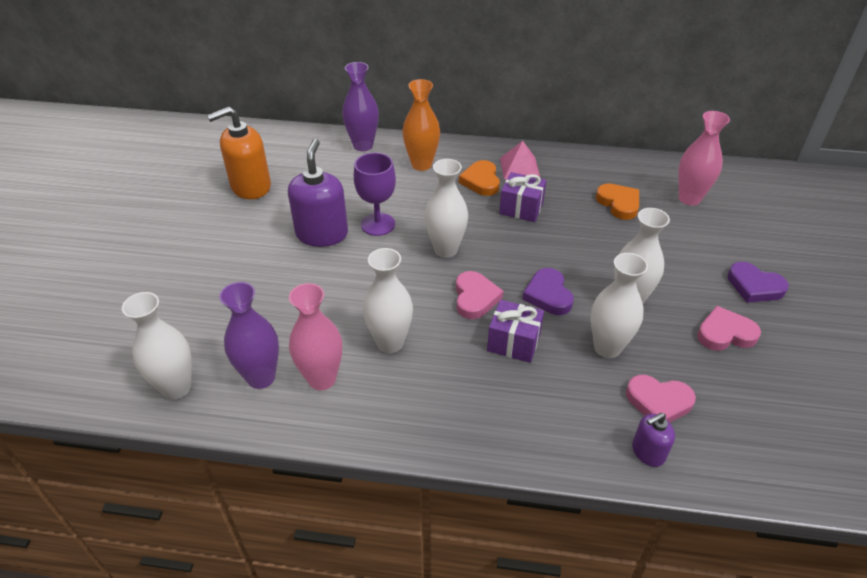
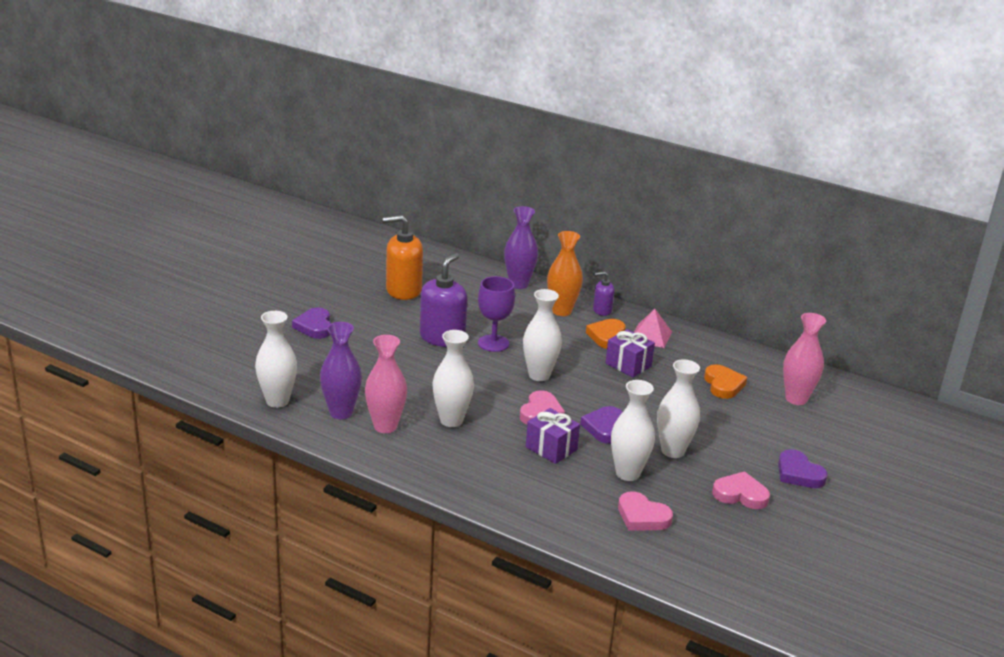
camera: 20 degrees right, 15 degrees down
purple soap dispenser [632,412,675,467] -> purple soap dispenser moved to [593,272,615,316]
none -> purple heart [292,308,331,339]

